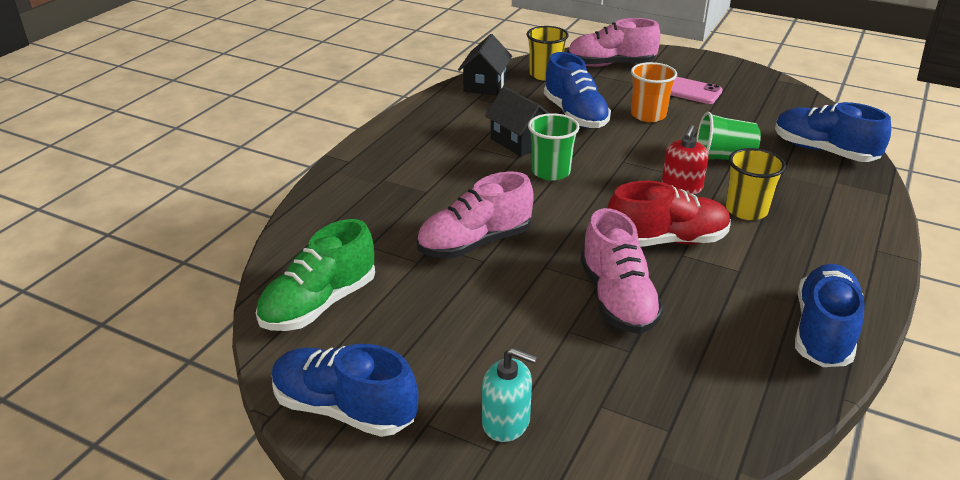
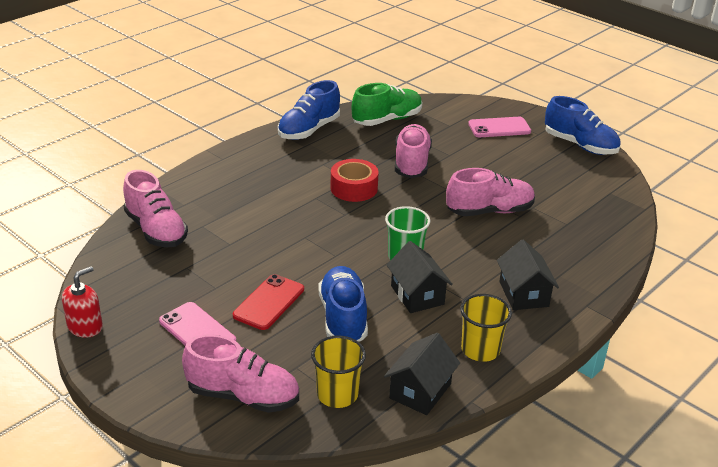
camera: 165 degrees left, 0 degrees up
green shoe [256,219,375,331] -> green shoe moved to [352,83,422,126]
turquoise soap dispenser [482,347,537,442] -> pink phone [468,117,531,137]
red shoe [607,181,731,247] -> red tape [331,159,378,202]
orange cup [631,62,677,122] -> red phone [233,274,304,330]
red soap dispenser [662,125,709,195] -> red soap dispenser moved to [62,266,103,338]
green cup [697,112,761,160] -> none
yellow cup [726,148,786,220] -> yellow cup moved to [460,294,512,362]
blue shoe [775,102,891,162] -> pink shoe [123,170,188,248]
none -> black house [497,240,559,310]

